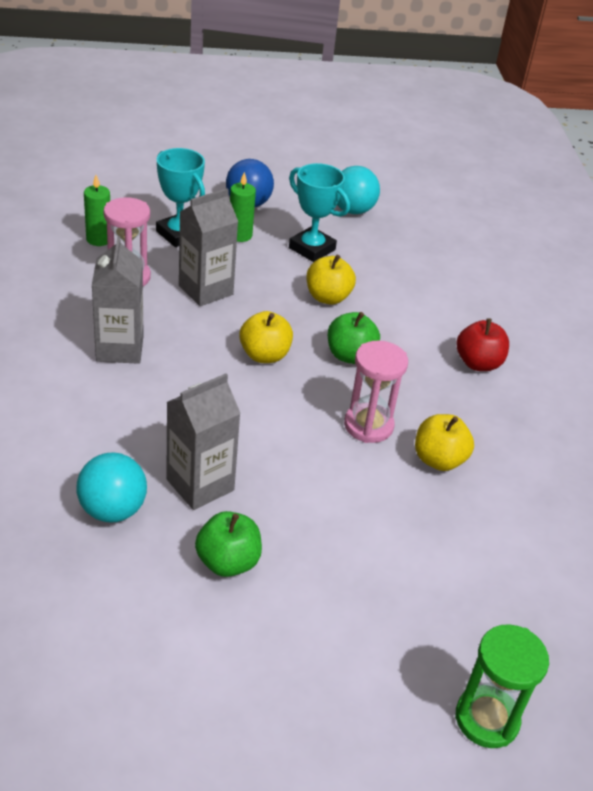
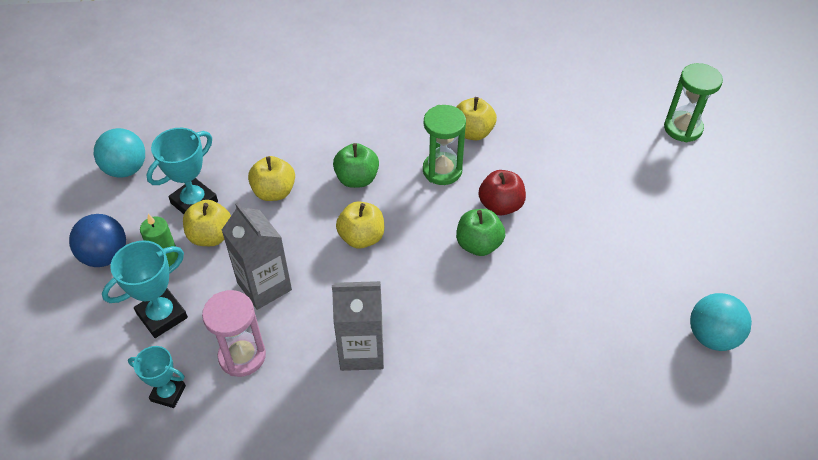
camera: 85 degrees left, 10 degrees up
turquoise ball [77,453,147,523] -> turquoise ball moved to [690,293,752,351]
green candle [84,175,110,246] -> turquoise trophy [128,346,186,408]
grey carton [166,373,241,510] -> none
green apple [195,511,262,577] -> green apple moved to [456,209,505,256]
pink hourglass [344,341,408,443] -> green hourglass [423,105,466,185]
red apple [456,318,509,371] -> red apple moved to [478,170,526,216]
none -> yellow apple [183,200,231,246]

